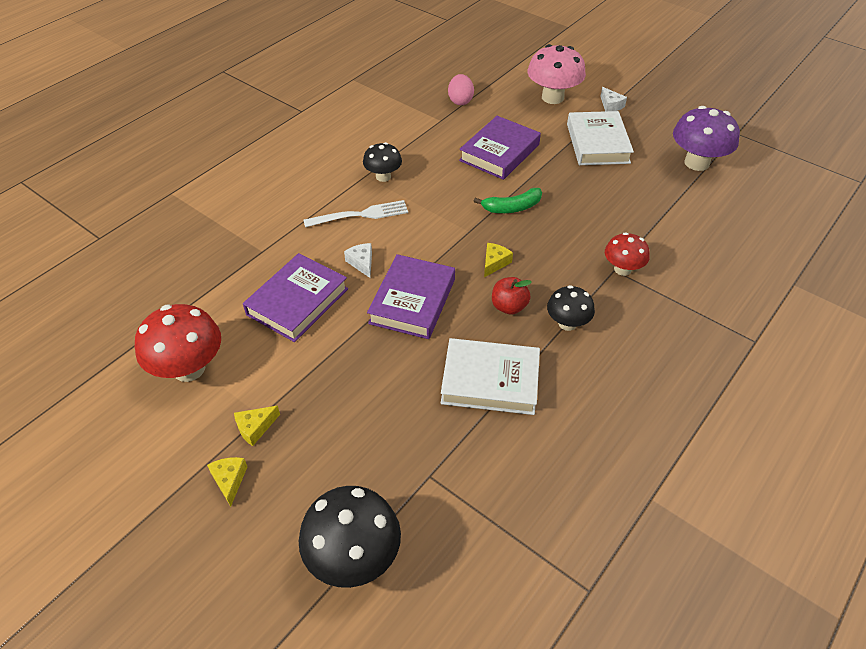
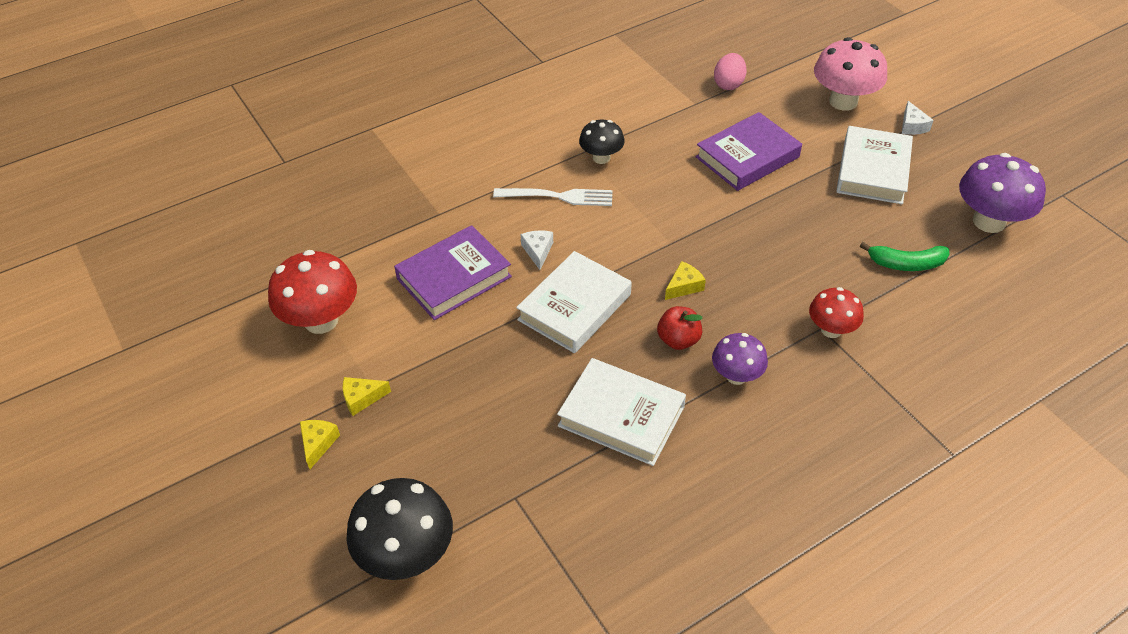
camera: 20 degrees right, 0 degrees up
purple book [367,254,455,339] -> white book [516,251,632,353]
green banana [474,188,542,213] -> green banana moved to [860,242,949,271]
black mushroom [547,285,595,331] -> purple mushroom [712,333,768,385]

